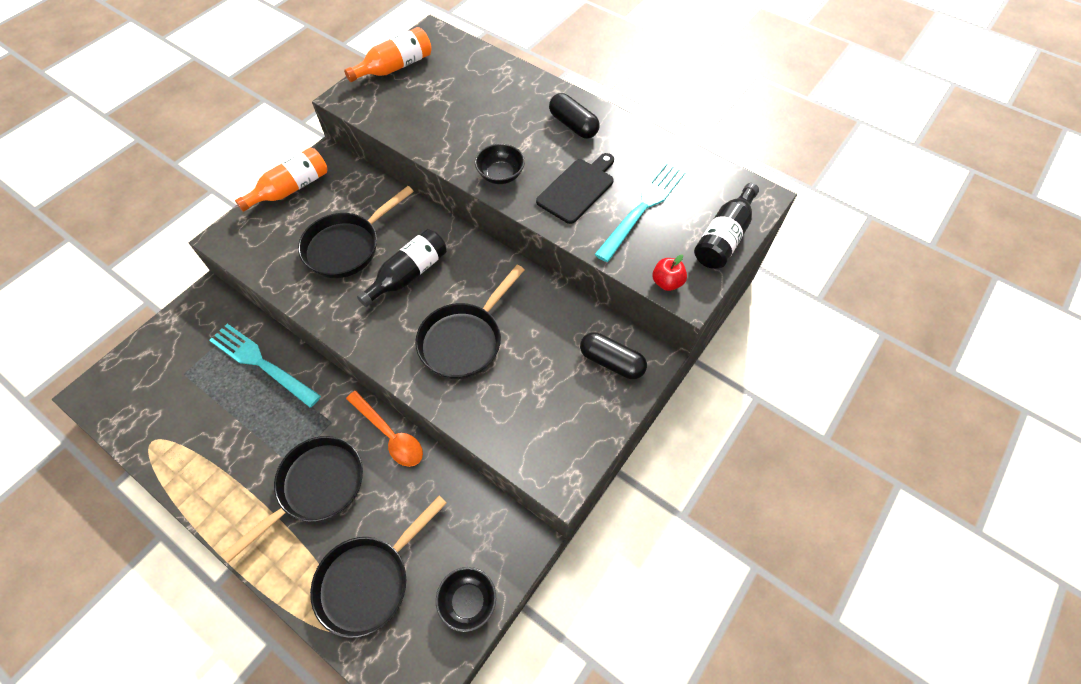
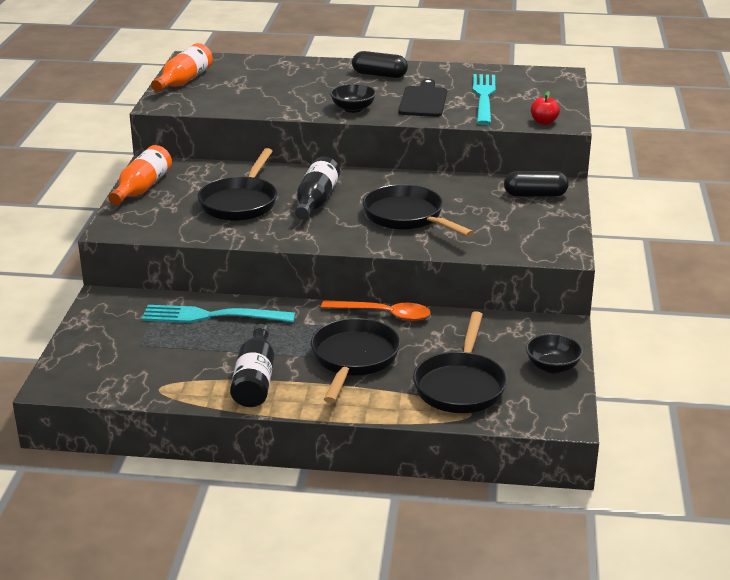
camera: 30 degrees left, 30 degrees down
black pan [415,265,524,379] -> black pan turned 135 degrees clockwise [363,184,474,237]
black bottle [694,183,759,269] -> black bottle moved to [230,324,274,407]

